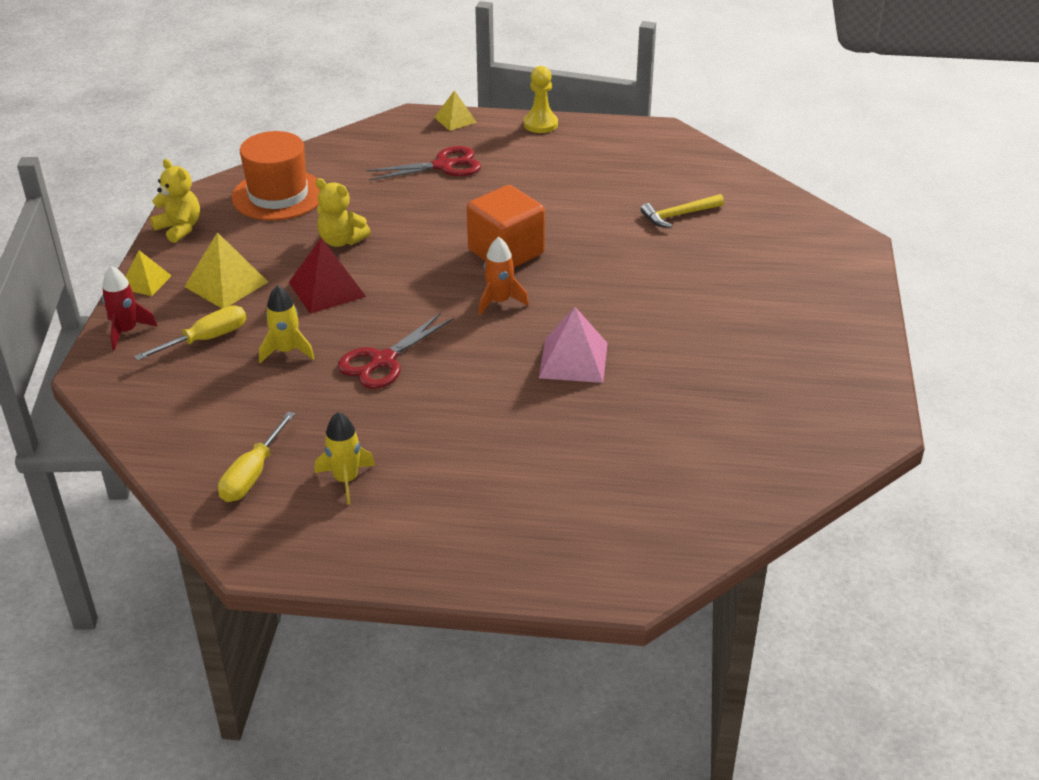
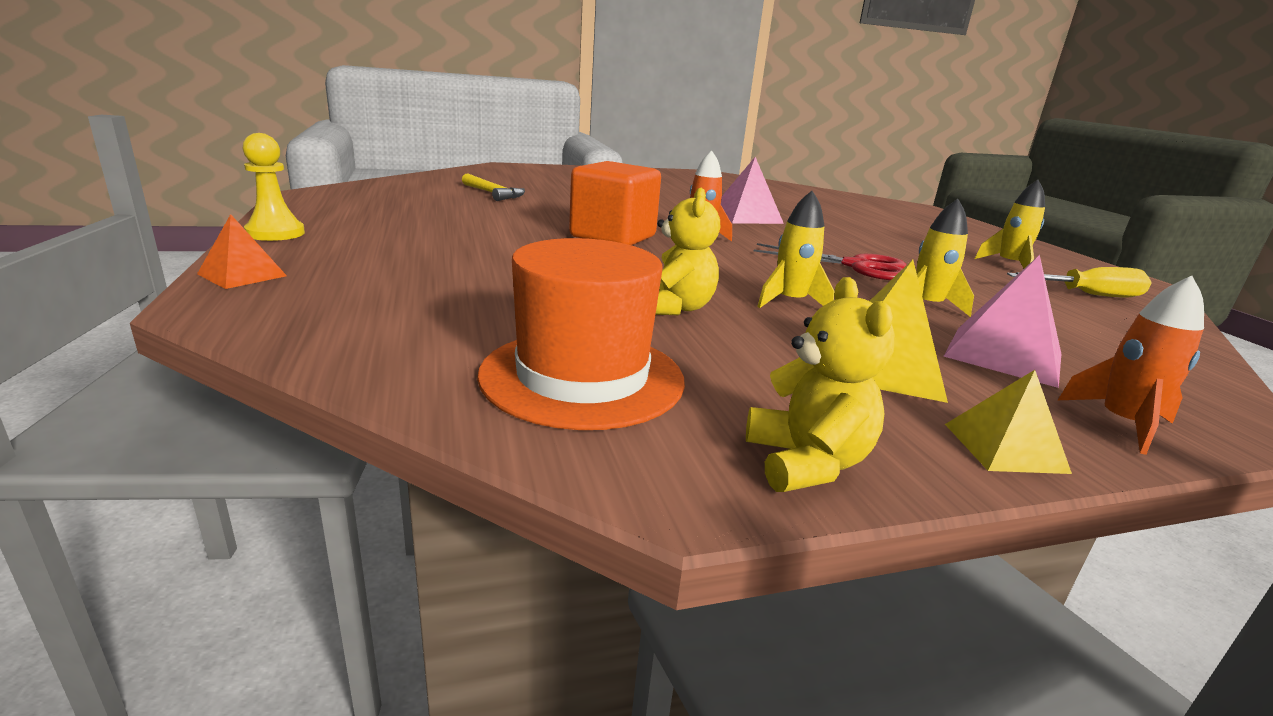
camera: 115 degrees left, 15 degrees down
red rocket [102,266,158,350] -> orange rocket [1058,276,1204,455]
yellow screwdriver [134,306,246,360] -> pink pyramid [943,255,1061,388]
yellow teddy bear [150,159,200,243] -> yellow teddy bear turned 150 degrees clockwise [746,277,895,492]
red pyramid [289,238,366,314] -> yellow rocket [757,191,834,308]
red scissors [366,146,481,181] -> none
yellow pyramid [434,90,477,131] -> orange pyramid [197,214,287,289]

